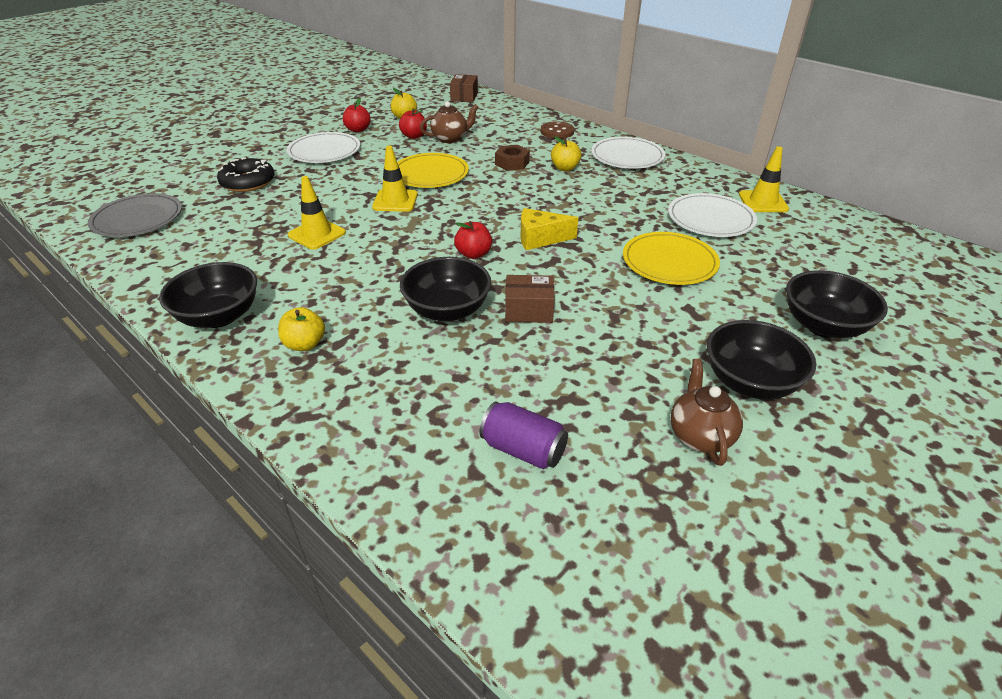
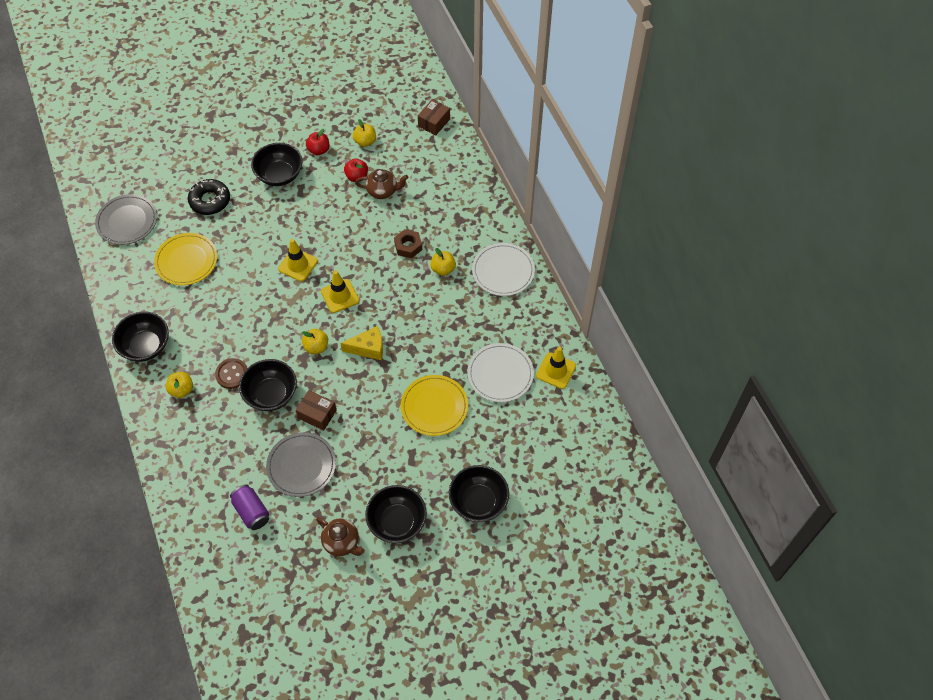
camera: 25 degrees right, 20 degrees up
white plate [286,132,360,163] -> black bowl [251,143,302,186]
yellow traffic cone [288,176,346,250] -> yellow traffic cone moved to [321,270,359,313]
yellow plate [397,153,469,188] -> yellow plate moved to [154,233,217,285]
red apple [454,221,492,259] -> yellow apple [302,329,328,354]
yellow cheese [521,208,578,250] -> yellow cheese turned 150 degrees clockwise [340,326,383,360]
brown button [541,121,574,139] -> brown button moved to [215,358,247,389]
brown teapot [671,359,743,466] -> brown teapot turned 105 degrees clockwise [316,517,365,556]
none -> grey plate [266,432,336,497]

